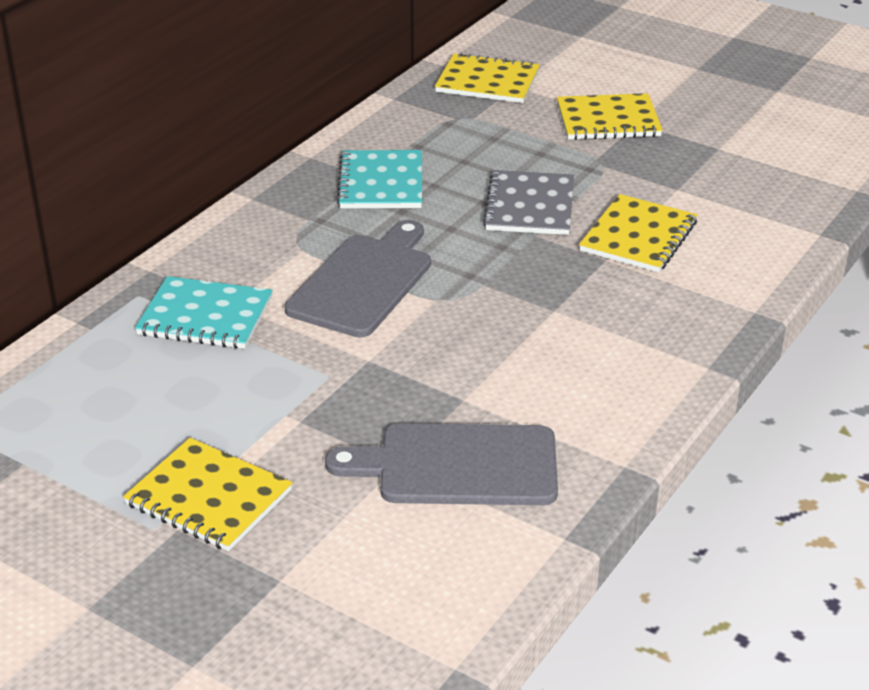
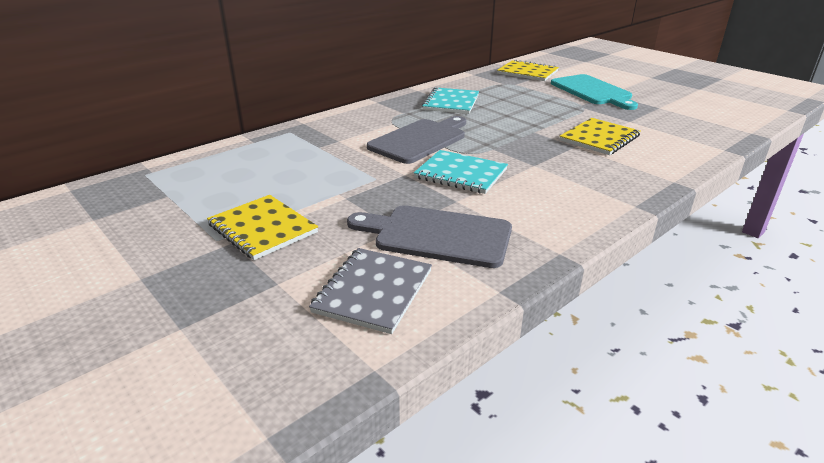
camera: 15 degrees right, 5 degrees down
turquoise notebook [135,276,273,349] -> turquoise notebook moved to [414,150,508,194]
grey notebook [483,170,574,235] -> grey notebook moved to [309,248,432,334]
yellow notebook [557,93,663,140] -> turquoise cutting board [551,74,638,110]

